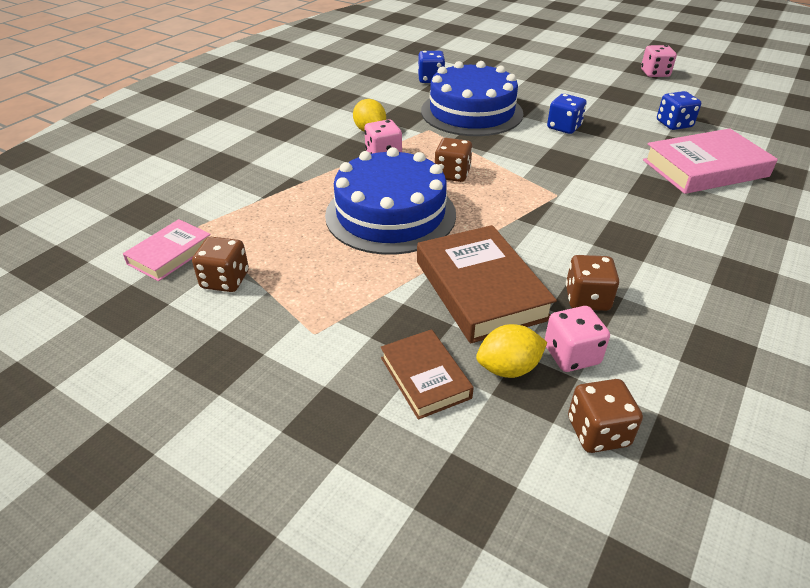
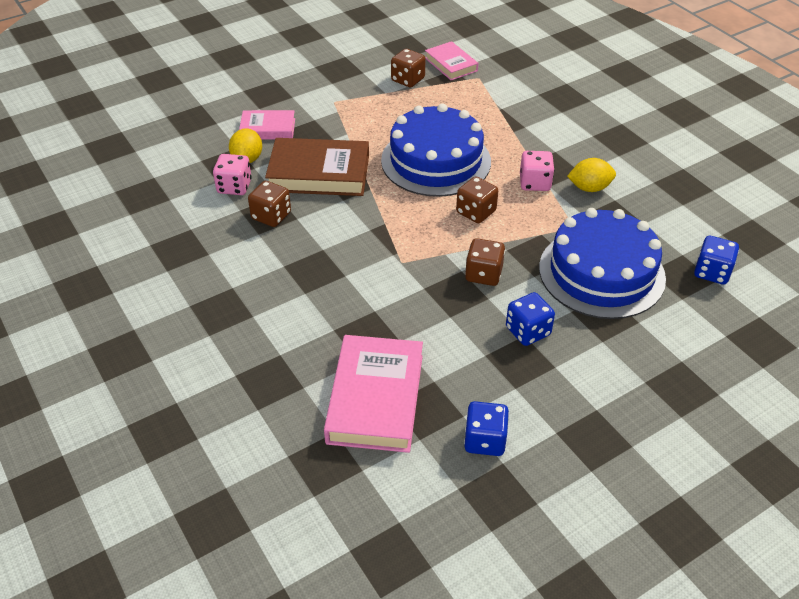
camera: 115 degrees right, 5 degrees up
brown book [381,329,474,420] -> pink book [239,110,295,140]
brown dice [568,379,643,453] -> brown dice moved to [465,238,505,286]
pink dice [641,45,677,77] -> none

